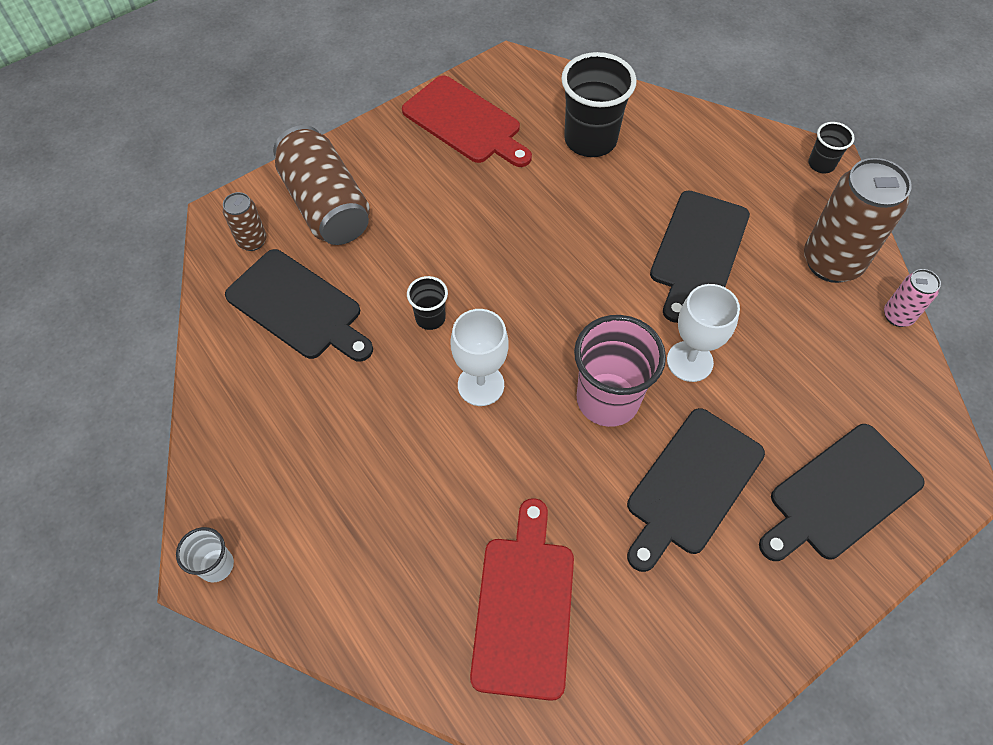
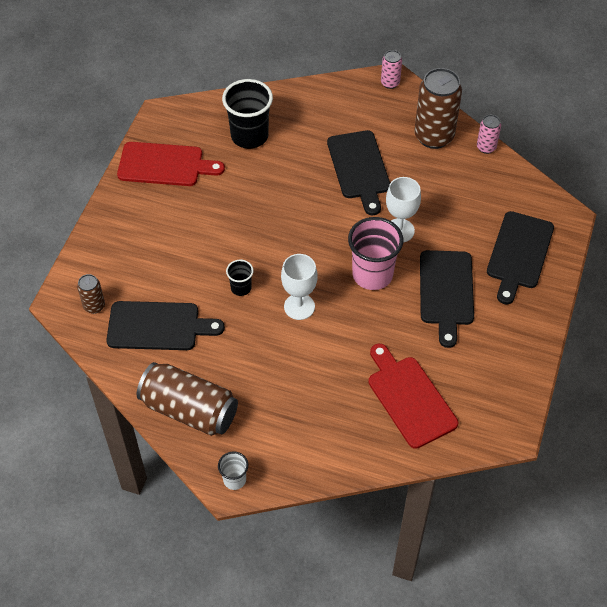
camera: 35 degrees left, 5 degrees down
brown can [273,125,370,245] -> brown can moved to [137,362,238,436]
black cup [808,122,855,174] -> pink can [381,50,402,89]

